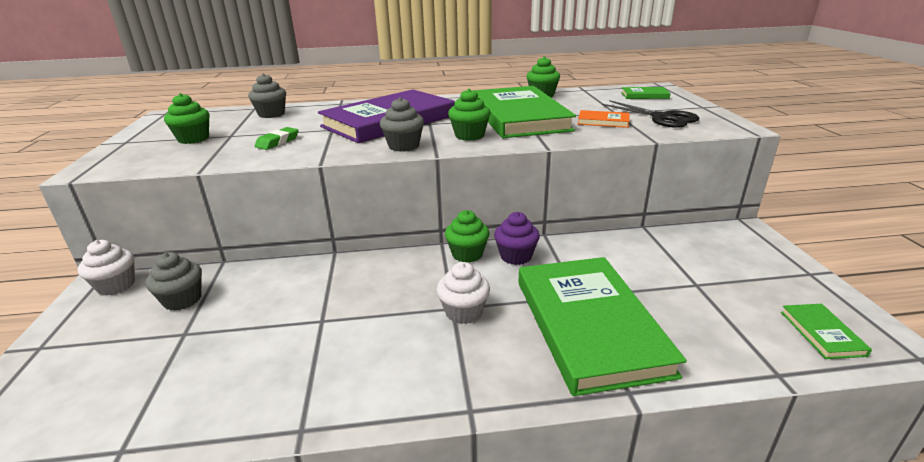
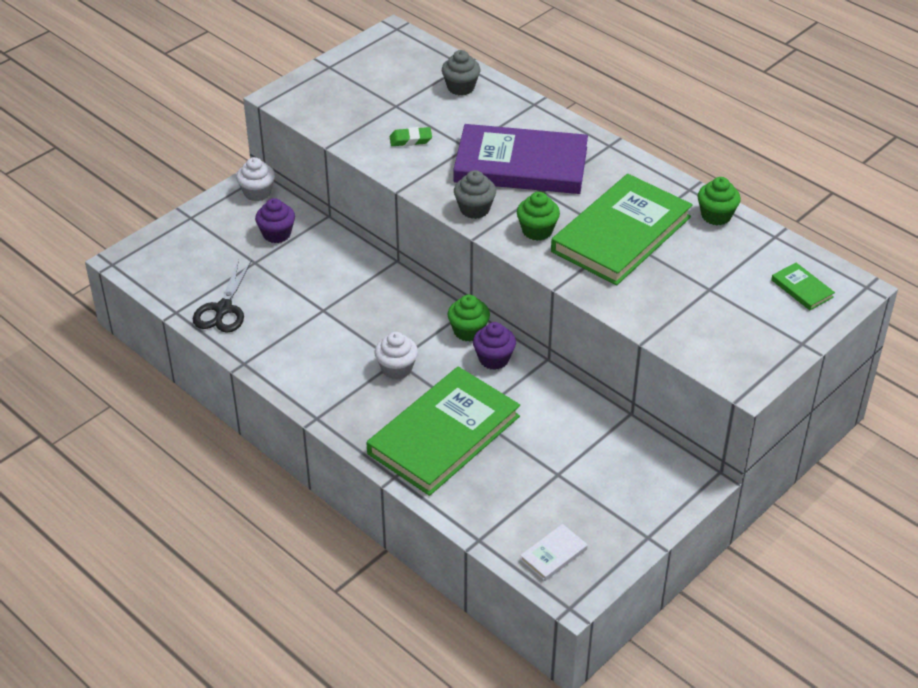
camera: 50 degrees right, 15 degrees up
grey cupcake [146,252,202,311] -> purple cupcake [255,198,295,243]
green cupcake [164,93,210,144] -> none
orange book [578,110,629,128] -> none
black scissors [602,100,699,128] -> black scissors moved to [193,259,252,333]
green book [781,304,872,359] -> white book [520,524,588,581]

